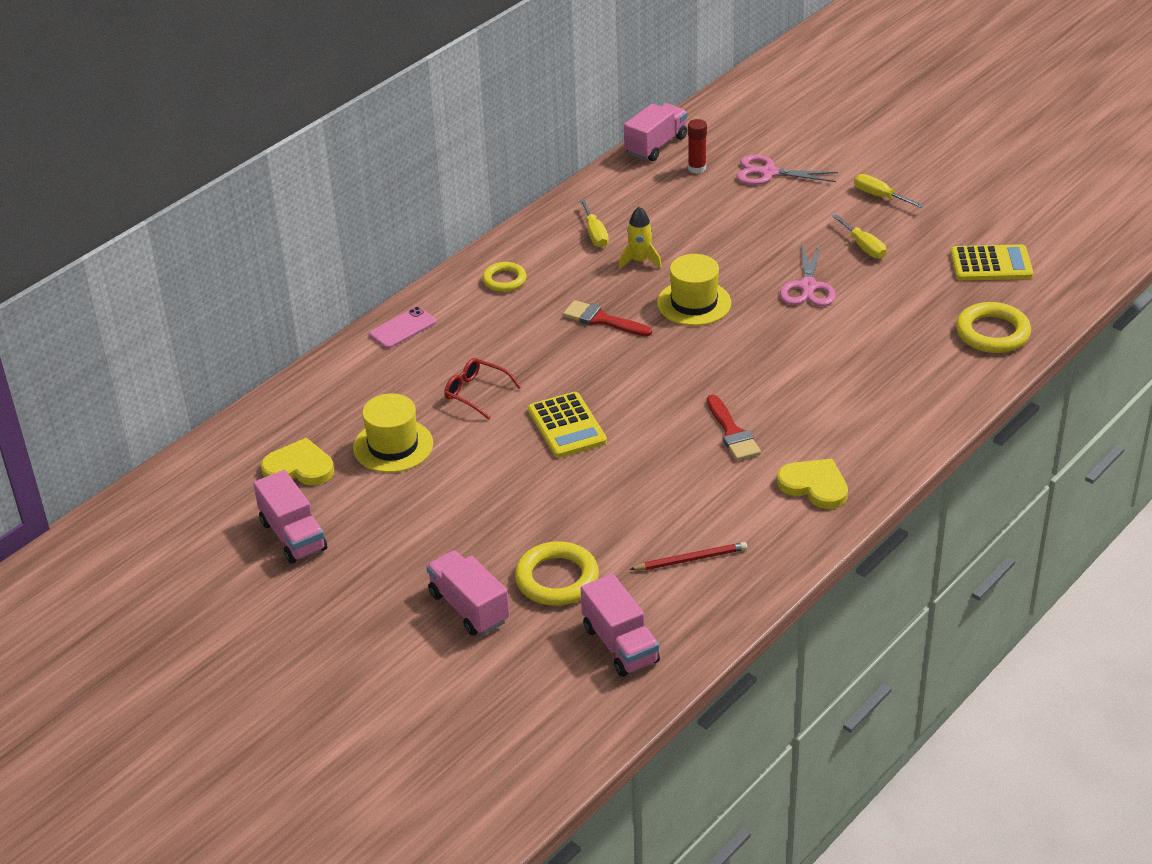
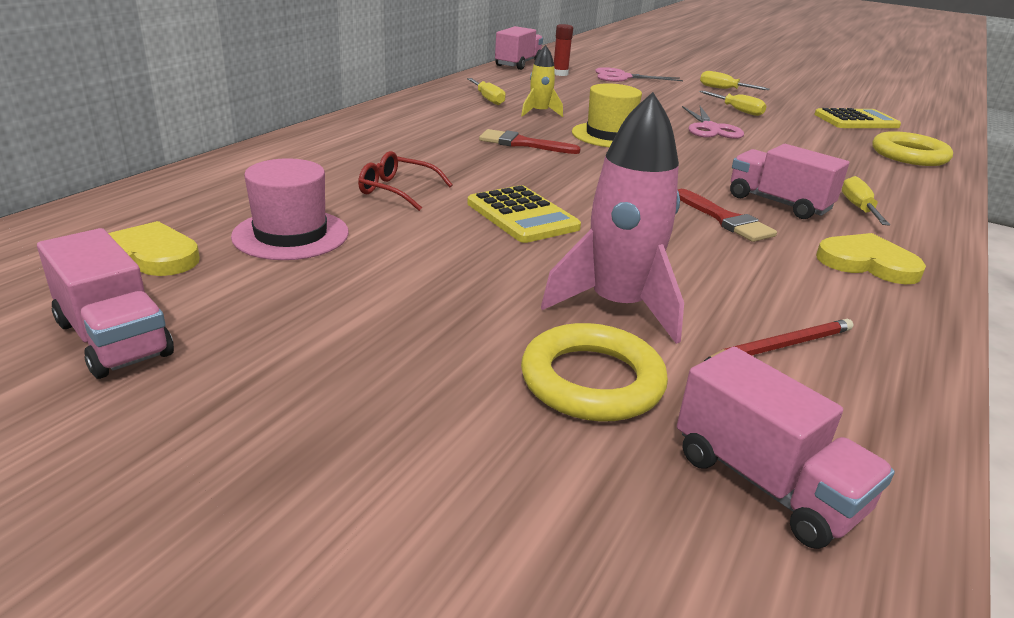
camera: 15 degrees left, 10 degrees down
yellow hat [353,393,433,473] -> pink hat [231,158,349,260]
pink phone [369,307,436,349] -> none
pink truck [426,550,509,636] -> pink truck moved to [730,144,849,219]
yellow ring [482,262,527,292] -> none
none -> pink rocket [541,92,684,344]
none -> yellow screwdriver [842,176,890,226]

